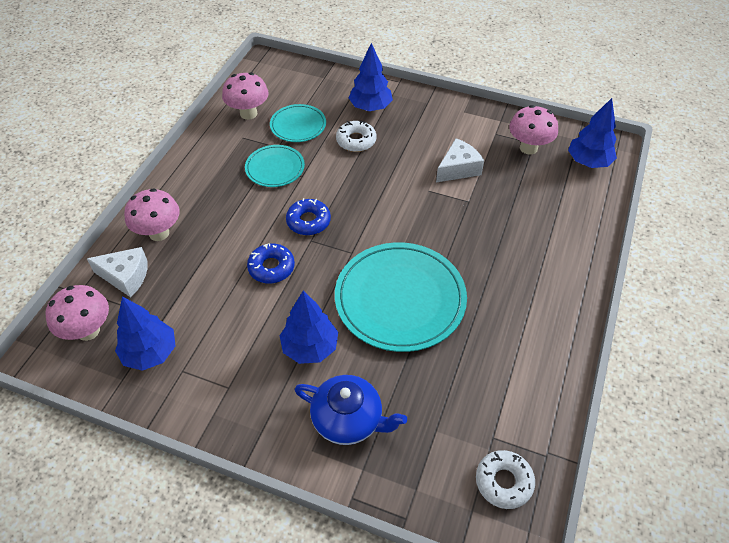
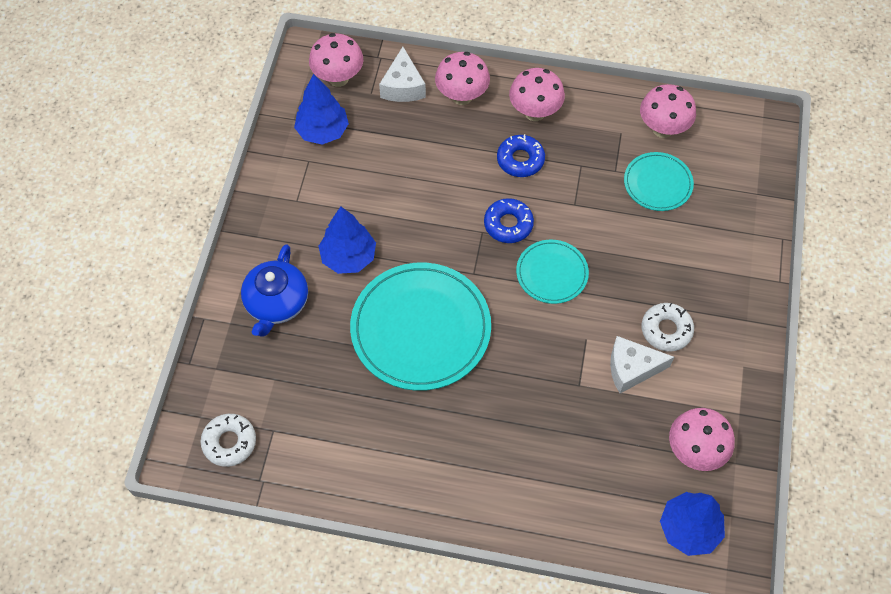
camera: 80 degrees right, 10 degrees up
turquoise plate [245,145,305,187] -> turquoise plate moved to [516,240,589,304]
blue donut [247,243,295,283] -> blue donut moved to [497,134,545,177]
white donut [336,121,376,152] -> white donut moved to [642,303,694,352]
blue tree [349,43,393,111] -> none
white cheese [436,138,484,182] -> white cheese turned 135 degrees clockwise [610,336,674,393]
none -> pink mushroom [509,68,565,121]

